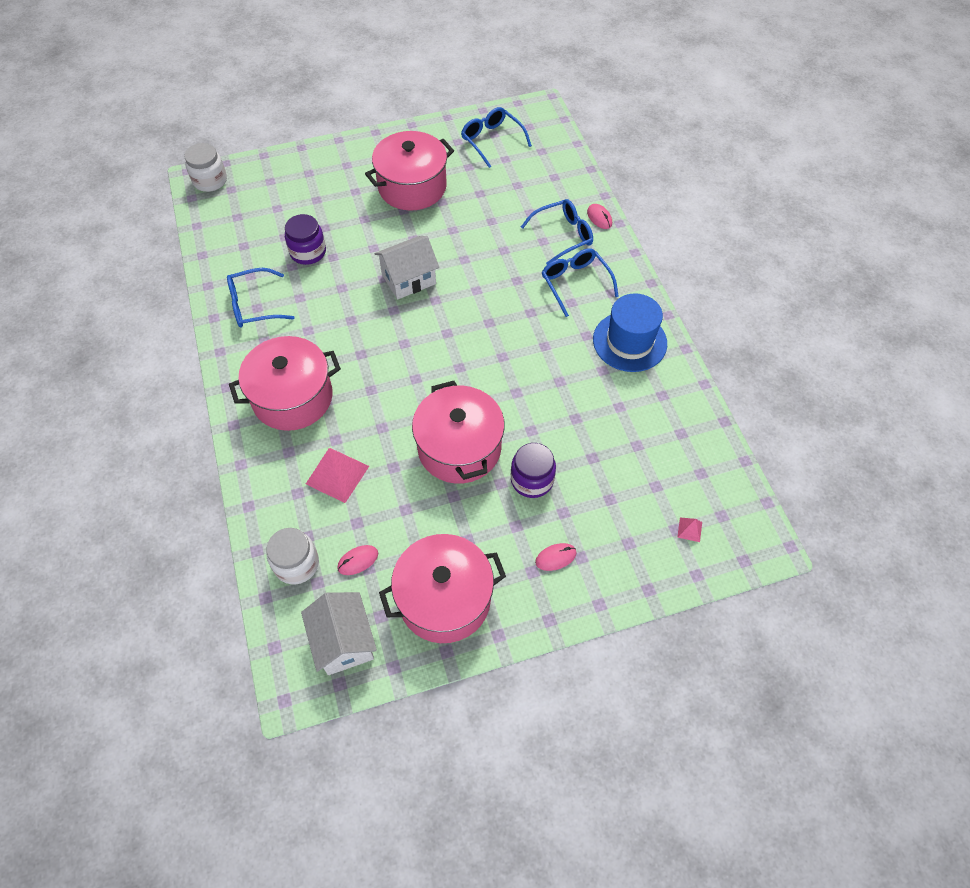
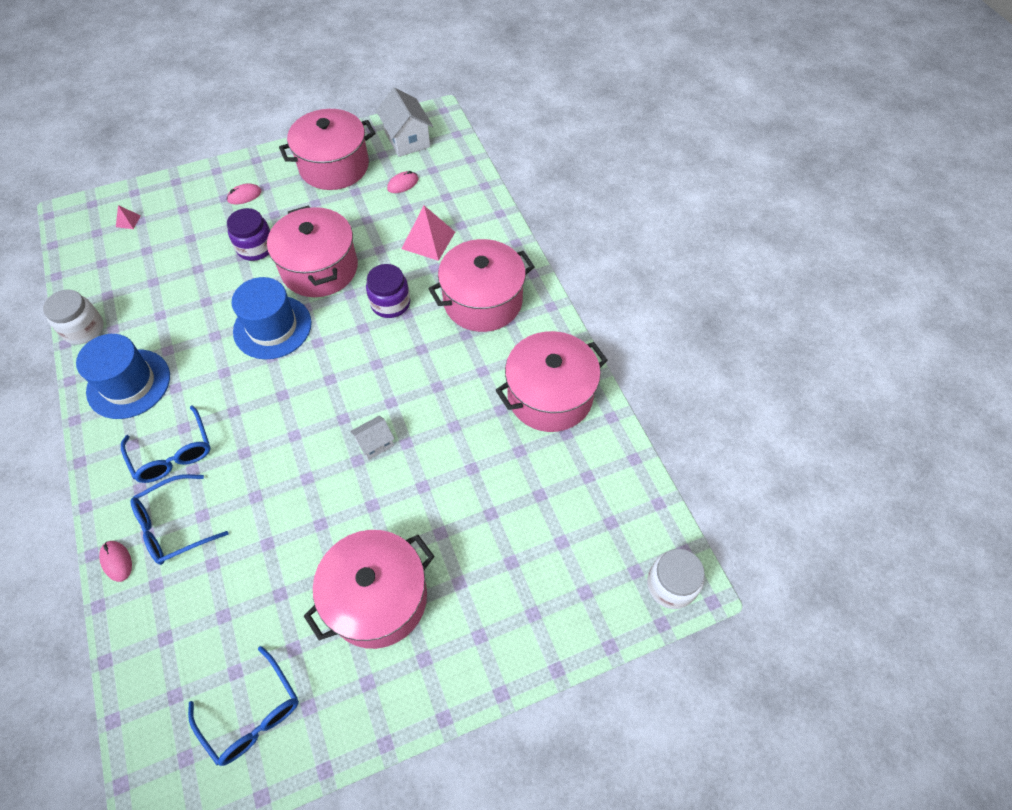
camera: 175 degrees right, 0 degrees up
blue glasses [227,268,295,328] -> pink pot [496,331,608,432]
white jar [267,528,319,585] -> white jar moved to [43,290,104,344]
purple jar [285,214,326,265] -> purple jar moved to [366,264,410,318]
white house [375,236,439,300] -> white house [350,415,395,460], size x0.57
none -> blue hat [231,277,312,359]

